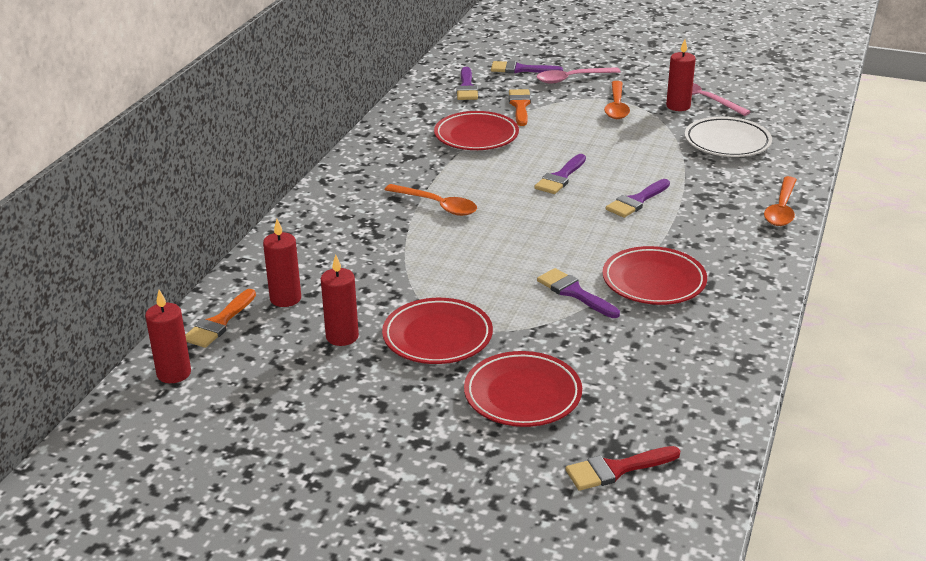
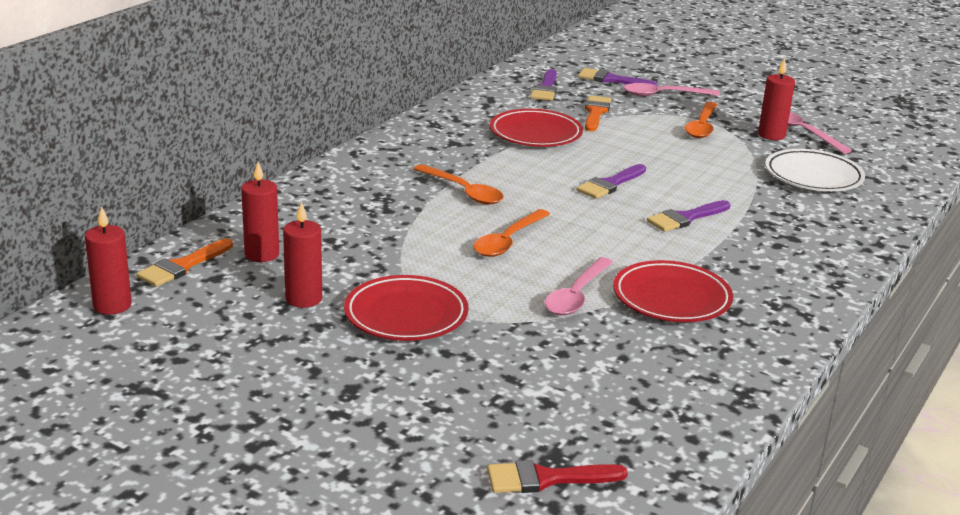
camera: 10 degrees right, 5 degrees down
red plate [464,351,582,427] -> none
purple brush [537,268,620,318] -> pink spoon [545,257,613,315]
orange spoon [764,176,797,226] -> orange spoon moved to [474,209,550,257]

